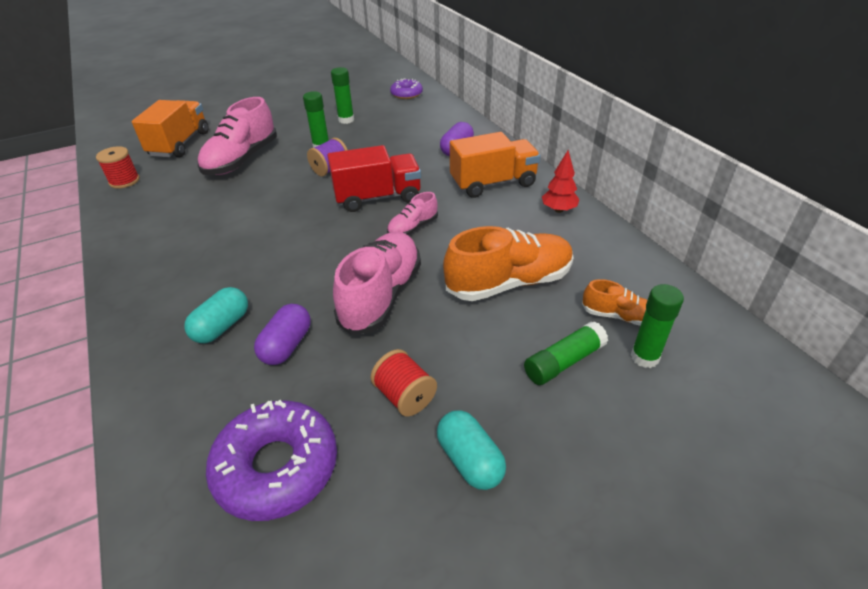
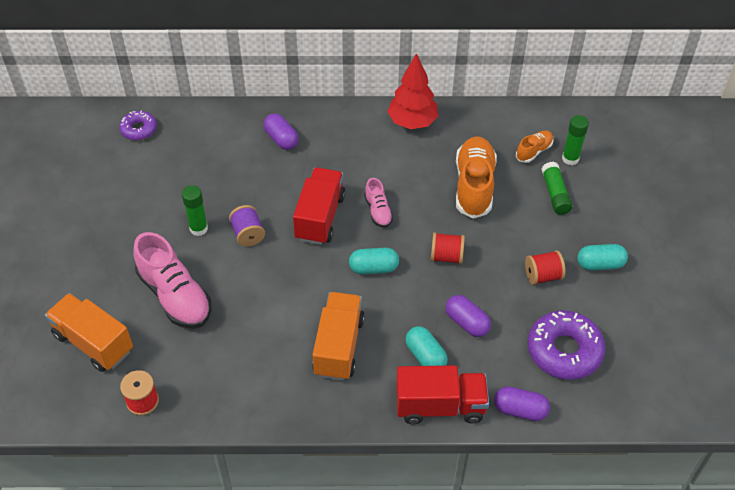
camera: 65 degrees left, 10 degrees up
green glue stick [331,67,354,124] -> none
pink shoe [333,232,421,335] -> red spool [431,232,465,264]
orange truck [450,132,540,198] -> orange truck moved to [312,292,365,381]
red tree [542,150,580,213] -> red tree [387,53,438,129], size x1.69
none -> turquoise capsule [349,248,399,274]
none -> red truck [396,365,489,424]
none -> purple capsule [494,386,550,421]

